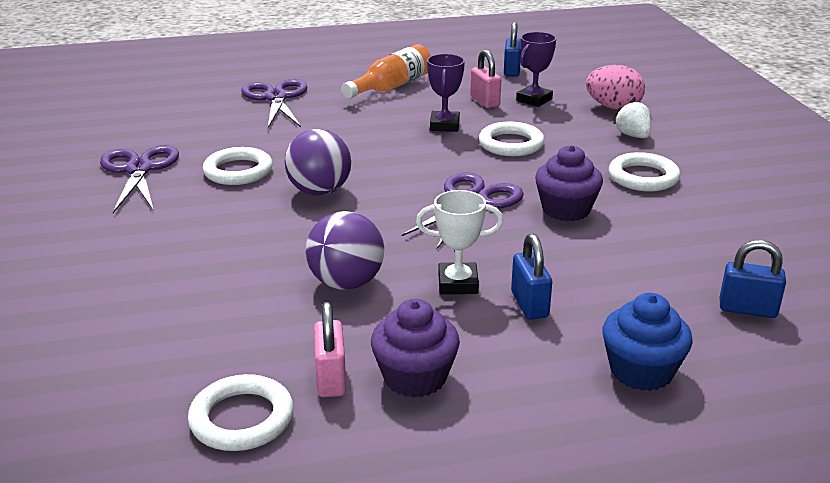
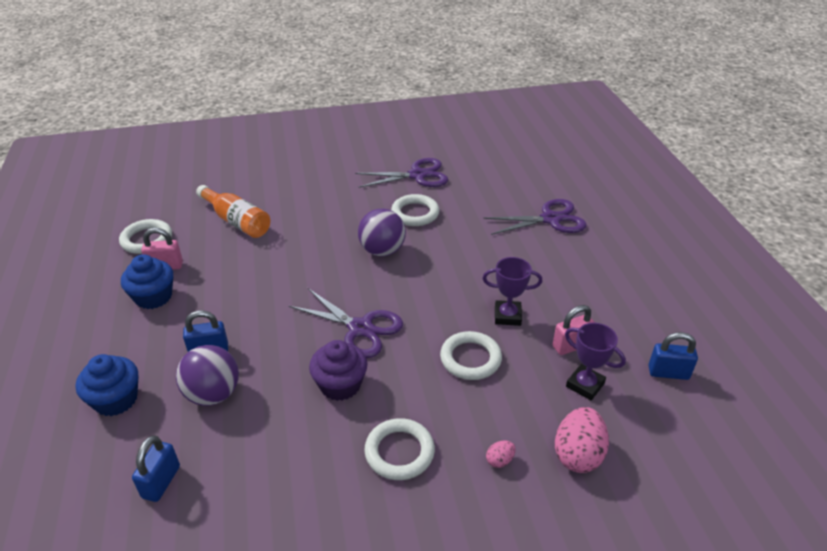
camera: 90 degrees right, 10 degrees up
purple ball [306,211,384,290] -> purple ball moved to [176,345,239,406]
orange bottle [341,44,431,99] -> orange bottle moved to [196,185,270,238]
purple cupcake [371,299,460,398] -> blue cupcake [121,254,173,309]
white trophy [416,190,503,294] -> none
white strawberry [613,99,651,138] -> pink egg [486,441,516,468]

